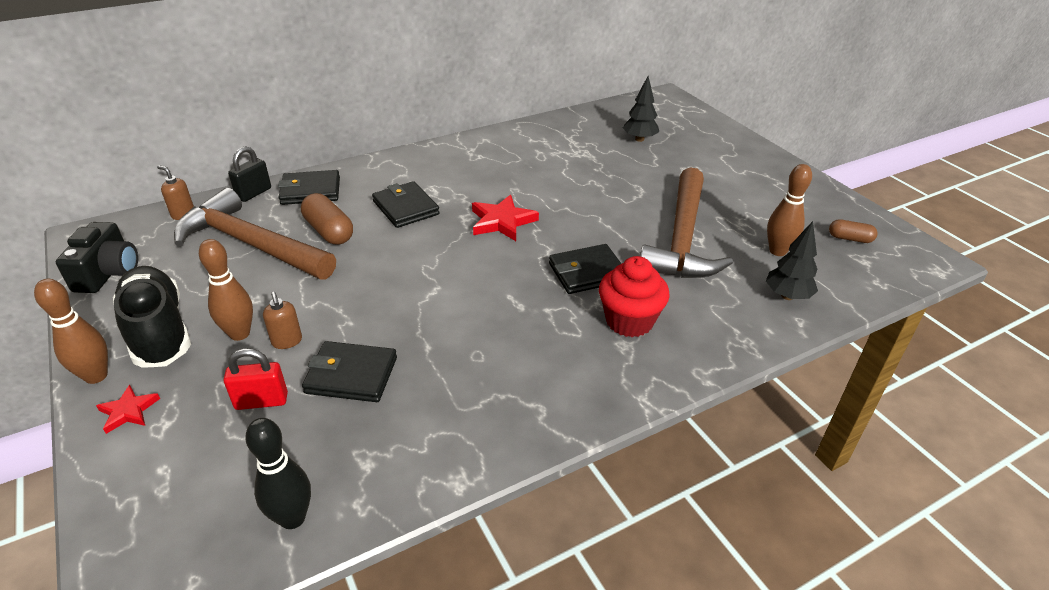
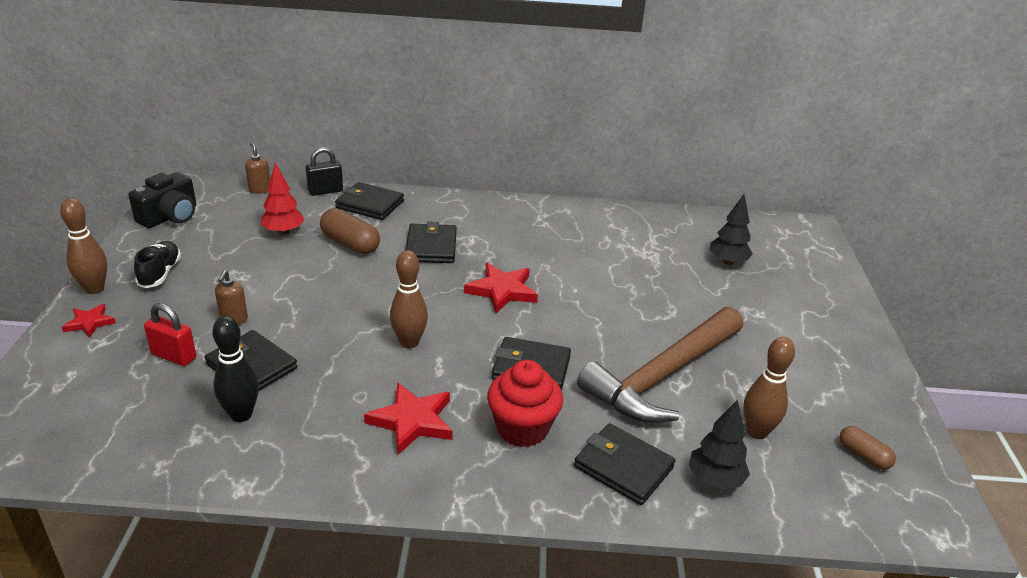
camera: 30 degrees right, 5 degrees down
black shoe [113,266,191,368] -> black shoe [134,241,181,288], size x0.57
brown hammer [174,188,336,280] -> red tree [260,162,305,235]
brown bowling pin [199,239,253,341] -> brown bowling pin moved to [390,250,428,348]
black bowling pin [245,418,311,529] -> black bowling pin moved to [212,316,259,422]
brown capsule [301,193,353,245] -> brown capsule turned 45 degrees counterclockwise [320,209,380,254]
none -> red star [364,383,453,455]
none -> black wallet [574,423,676,505]

